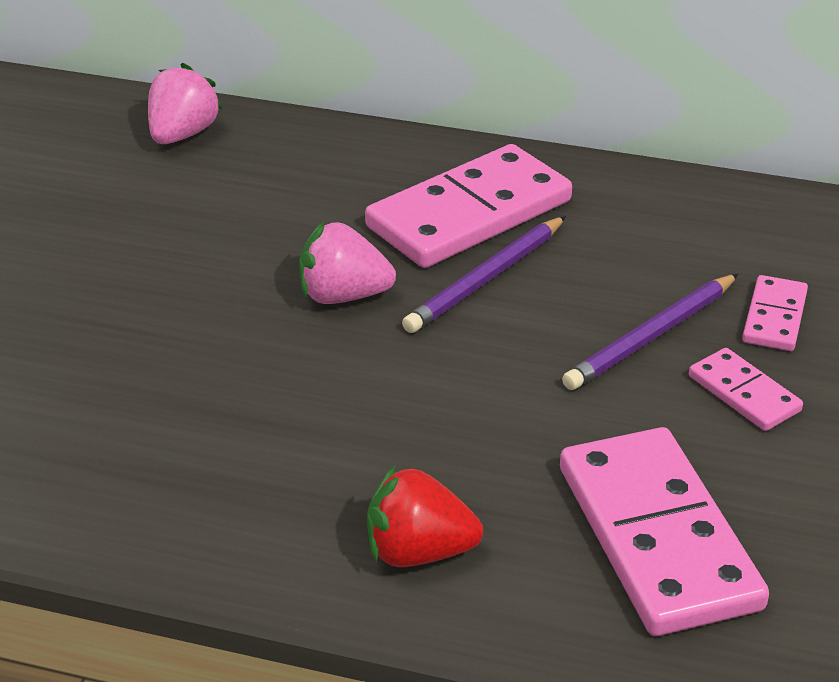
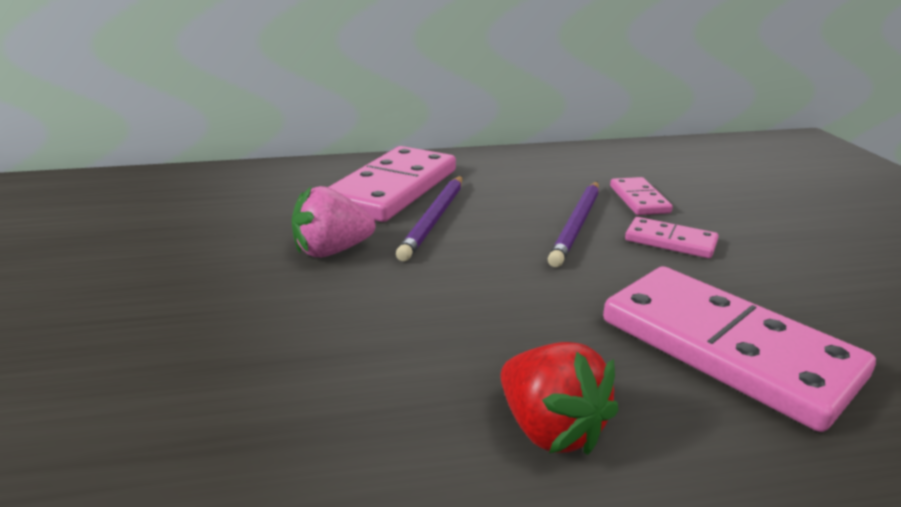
camera: 25 degrees left, 10 degrees down
pink strawberry [148,63,223,144] -> none
red strawberry [367,465,483,567] -> red strawberry turned 105 degrees counterclockwise [501,342,618,455]

